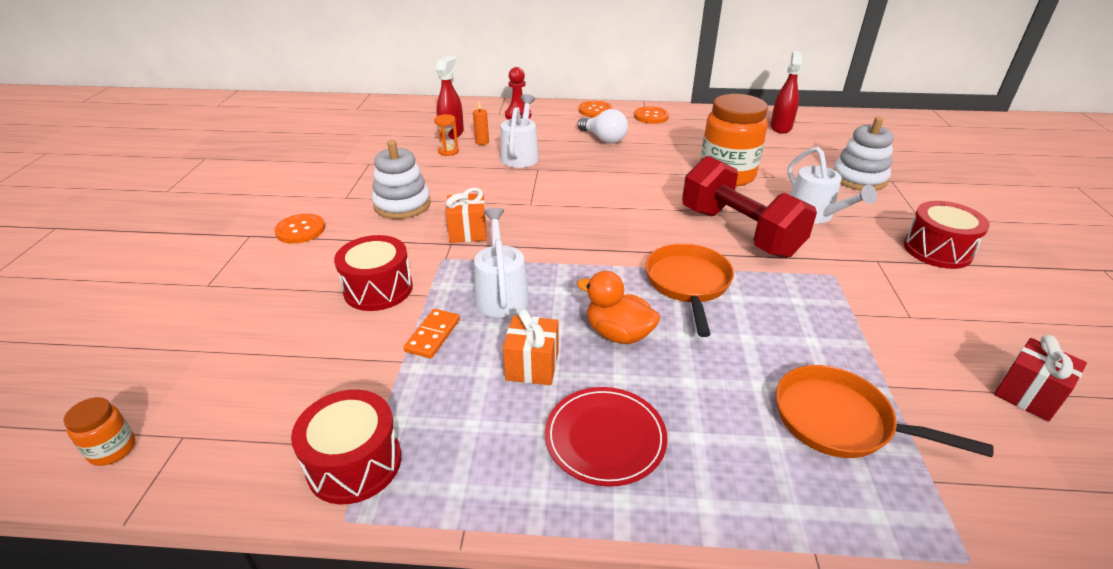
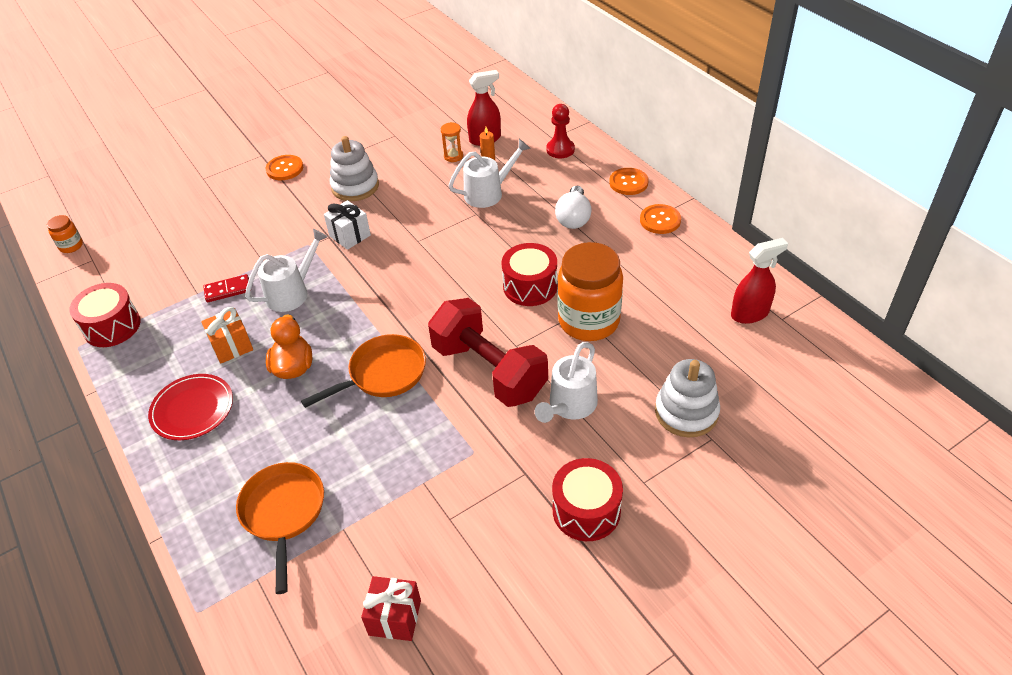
camera: 55 degrees right, 10 degrees up
red drum [334,235,413,311] -> red drum moved to [501,243,557,306]
orange domino [404,309,460,358] -> red domino [203,274,249,303]
orange gift [446,188,487,243] -> white gift [324,200,371,250]
red dumbbell [682,156,817,258] -> red dumbbell turned 60 degrees counterclockwise [428,298,548,407]

